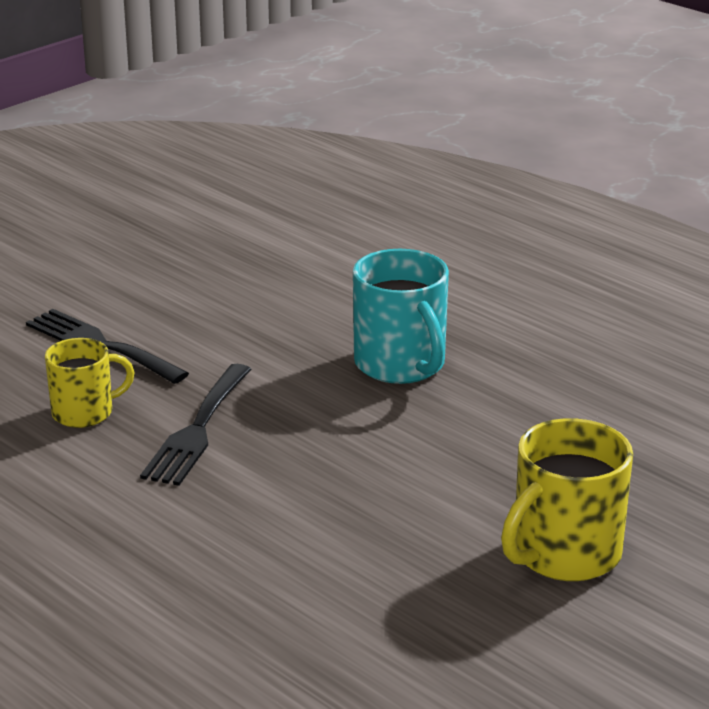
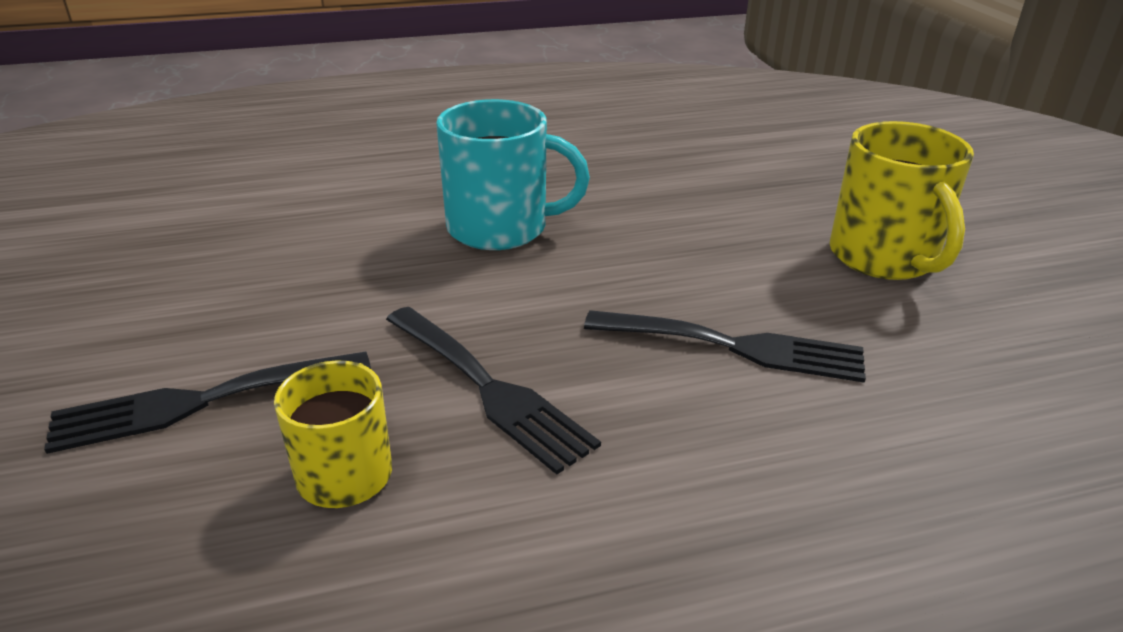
camera: 60 degrees left, 5 degrees up
none -> black fork [584,310,866,383]

